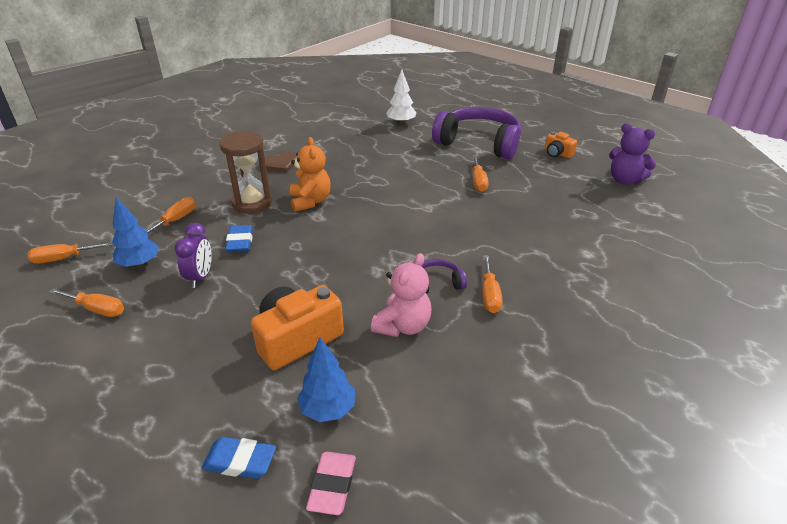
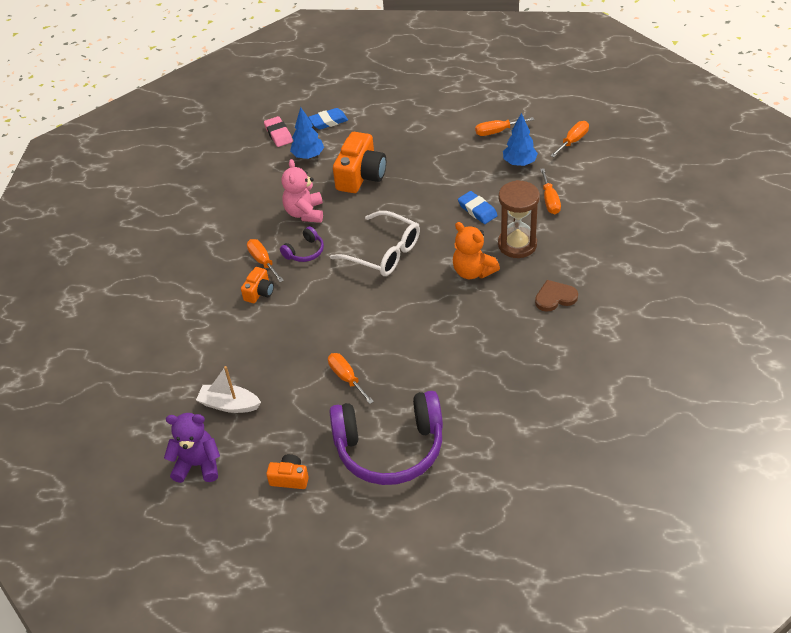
camera: 150 degrees right, 10 degrees up
purple clock [174,223,212,288] -> none
brown heart [265,152,297,173] -> brown heart turned 45 degrees clockwise [535,280,578,312]
white tree [386,69,417,125] -> none
none -> white boat [196,366,261,413]
none -> orange camera [241,267,274,303]
none -> white glasses [330,211,420,276]

